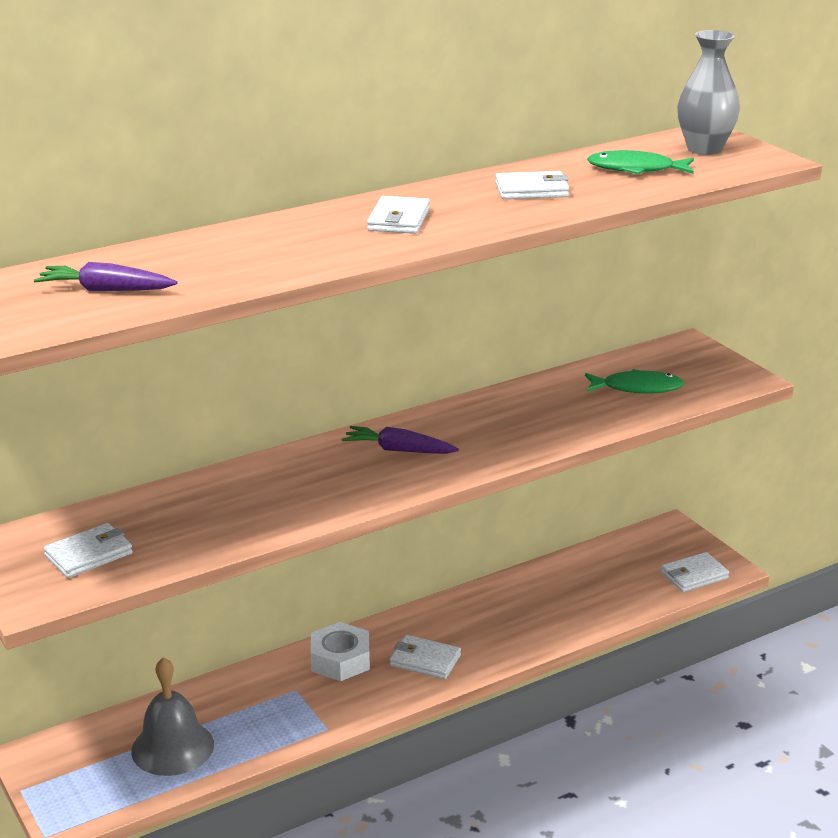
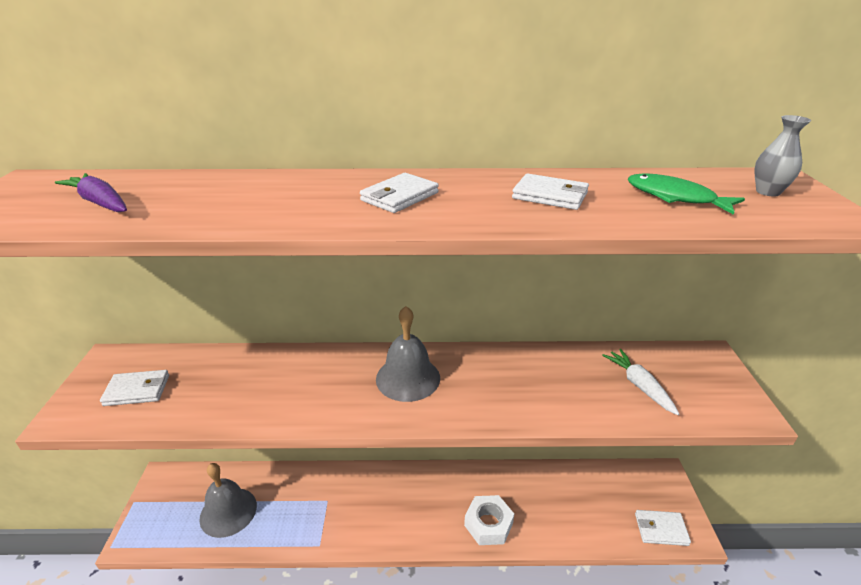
camera: 30 degrees right, 5 degrees up
white nut [311,622,370,681] -> white nut moved to [464,495,514,545]
purple carrot [342,426,459,454] -> grey bell [376,306,440,402]
white wallet [390,635,461,679] -> none
green fish [585,369,684,394] -> white carrot [602,349,679,415]
grey vase [677,30,740,155] -> grey vase [754,115,811,196], size x0.62

